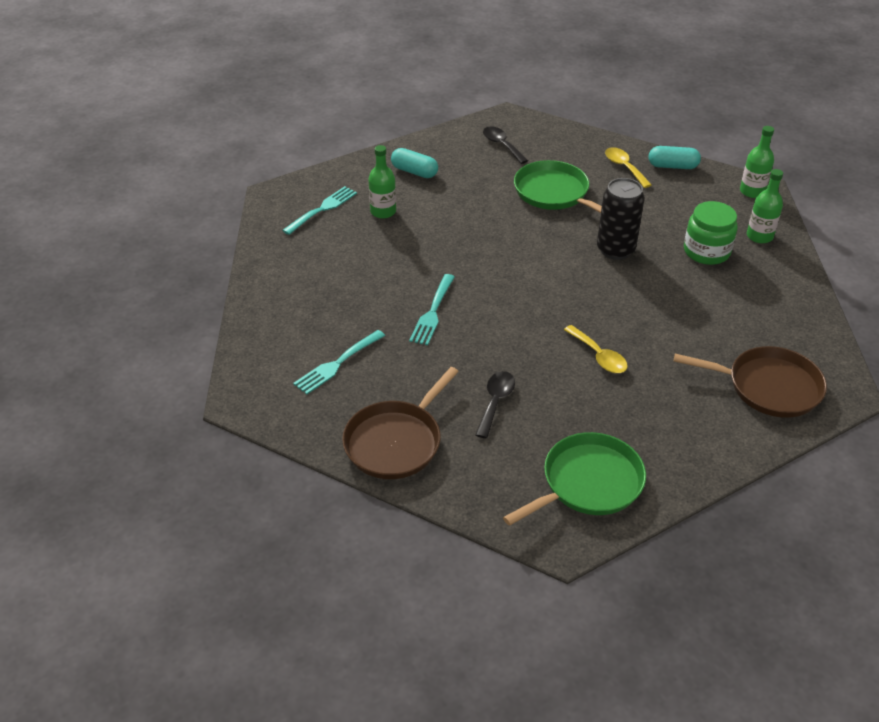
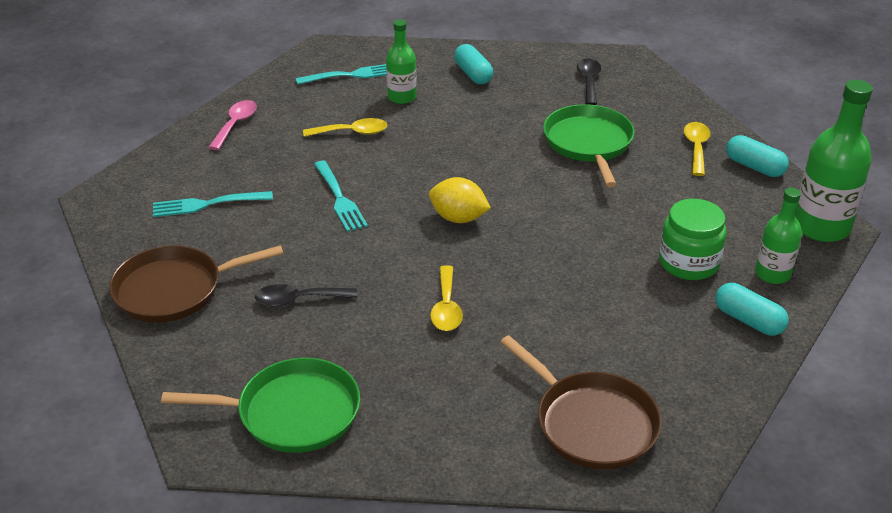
camera: 35 degrees right, 5 degrees down
turquoise fork [409,274,455,345] -> turquoise fork turned 75 degrees counterclockwise [314,161,368,232]
black spoon [475,371,515,438] -> black spoon turned 150 degrees counterclockwise [255,284,357,307]
black can [597,178,645,260] -> none
green bottle [740,126,774,198] -> green bottle [795,80,873,242], size x1.68
none -> pink spoon [209,100,257,150]
none -> yellow spoon [303,118,388,137]
none -> yellow lemon [429,177,491,223]
none -> turquoise capsule [715,283,789,336]

